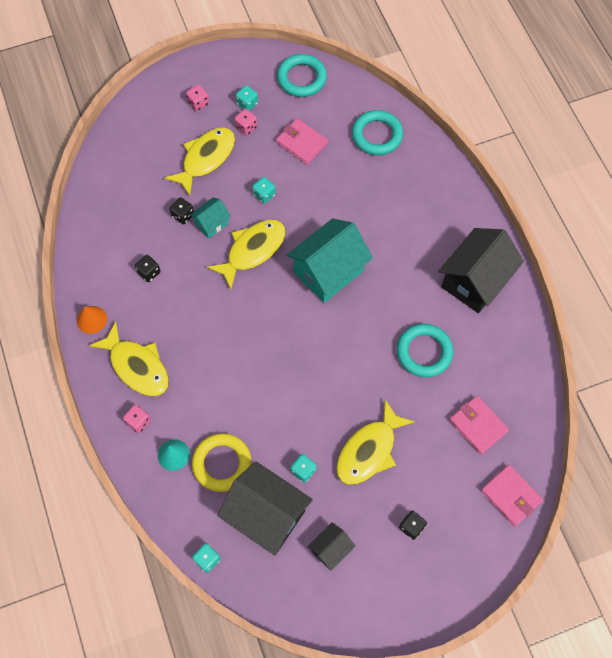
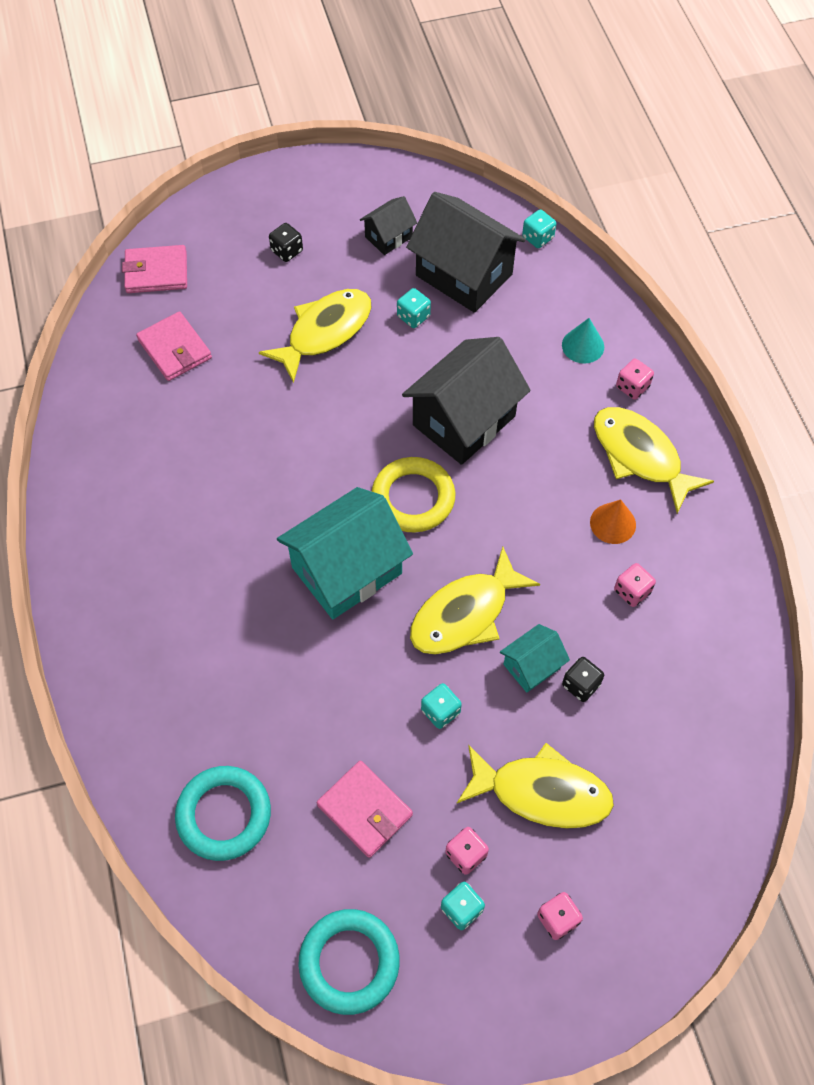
camera: 175 degrees left, 5 degrees down
orange cone [77,306,107,334] -> orange cone moved to [590,499,636,544]
black dice [135,255,161,282] -> pink dice [614,563,656,607]
yellow fish [164,128,235,196] -> yellow fish turned 120 degrees counterclockwise [457,743,614,829]
yellow ring [192,433,251,492] -> yellow ring moved to [372,457,455,532]
turquoise ring [397,324,453,377] -> none
black house [438,228,524,313] -> black house moved to [402,337,531,465]
pink wallet [481,465,543,526] -> pink wallet turned 60 degrees counterclockwise [122,245,187,293]

